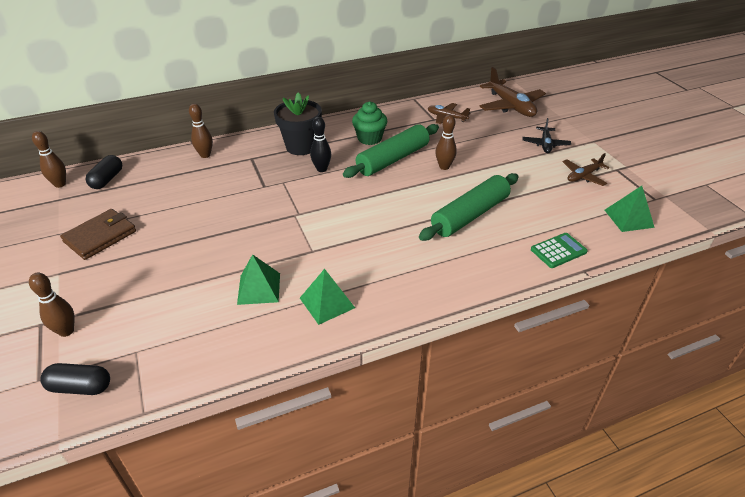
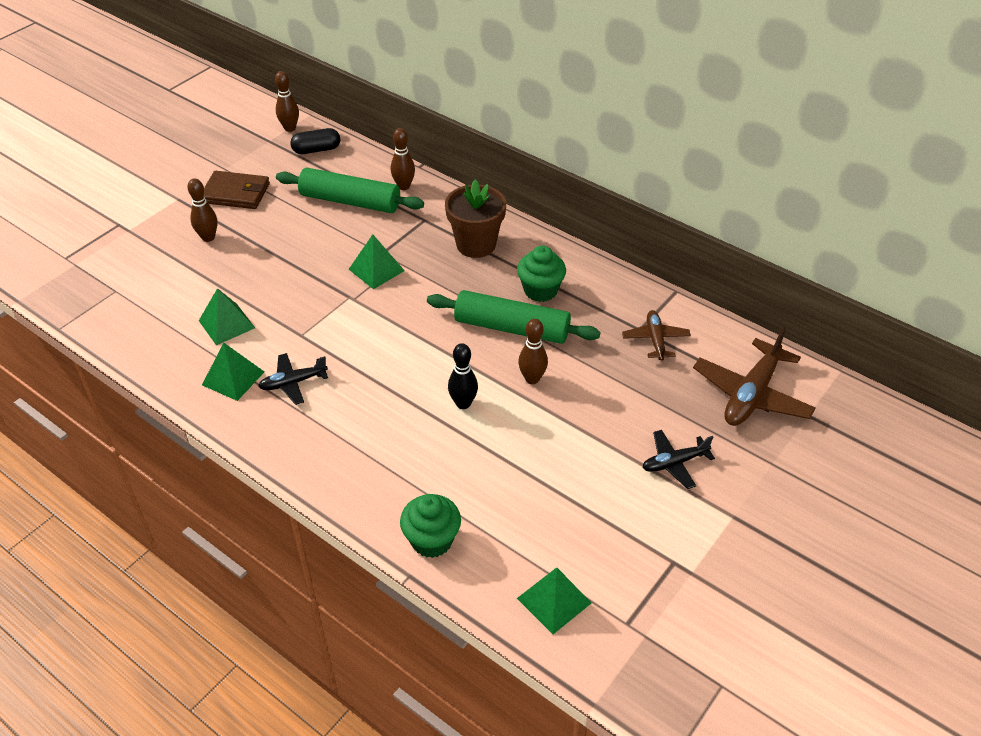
camera: 60 degrees right, 5 degrees up
brown bowling pin [29,273,75,337] -> brown bowling pin moved to [188,178,217,242]
black capsule [40,363,110,395] -> none
black flower pot [274,92,322,155] -> brown flower pot [445,179,506,258]
black bowling pin [310,117,331,172] -> black bowling pin moved to [448,343,478,409]
green rolling pin [419,173,519,241] -> green rolling pin moved to [276,168,424,213]
green calculator [531,233,588,268] -> green cupcake [400,494,461,558]
brown plane [563,153,609,186] -> none
none -> black plane [258,353,328,405]
none -> green pyramid [349,234,405,289]

